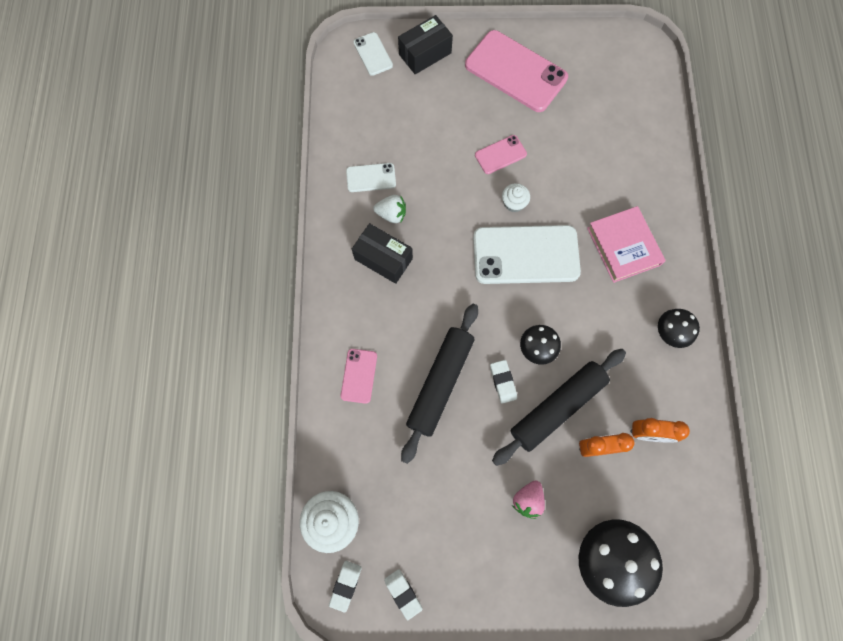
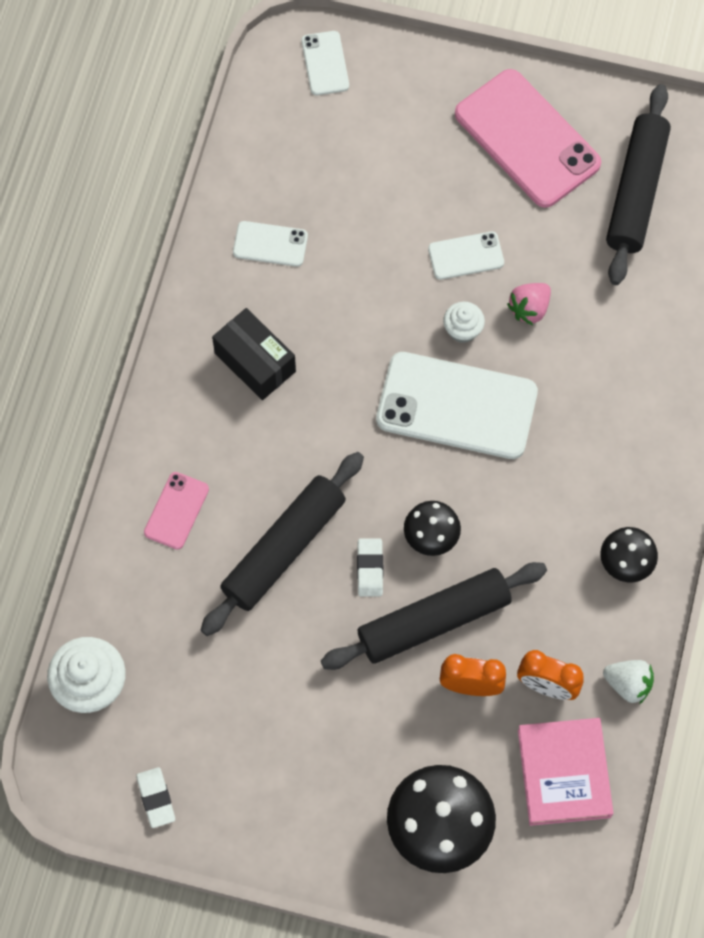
camera: 15 degrees right, 5 degrees down
white eraser [329,561,362,613] -> none
white strawberry [373,195,406,223] -> white strawberry moved to [603,660,654,704]
black box [398,15,453,74] -> none
pink phone [475,135,527,174] -> white phone [428,231,504,280]
pink strawberry [512,480,545,519] -> pink strawberry moved to [507,283,551,325]
pink book [587,206,666,283] -> pink book moved to [518,718,613,826]
none -> black rolling pin [606,84,671,285]

